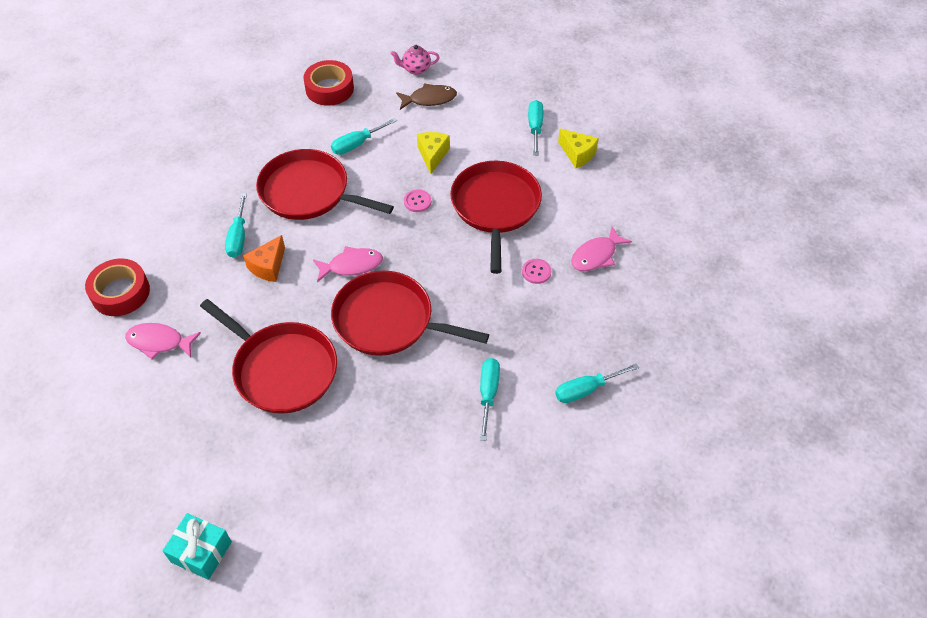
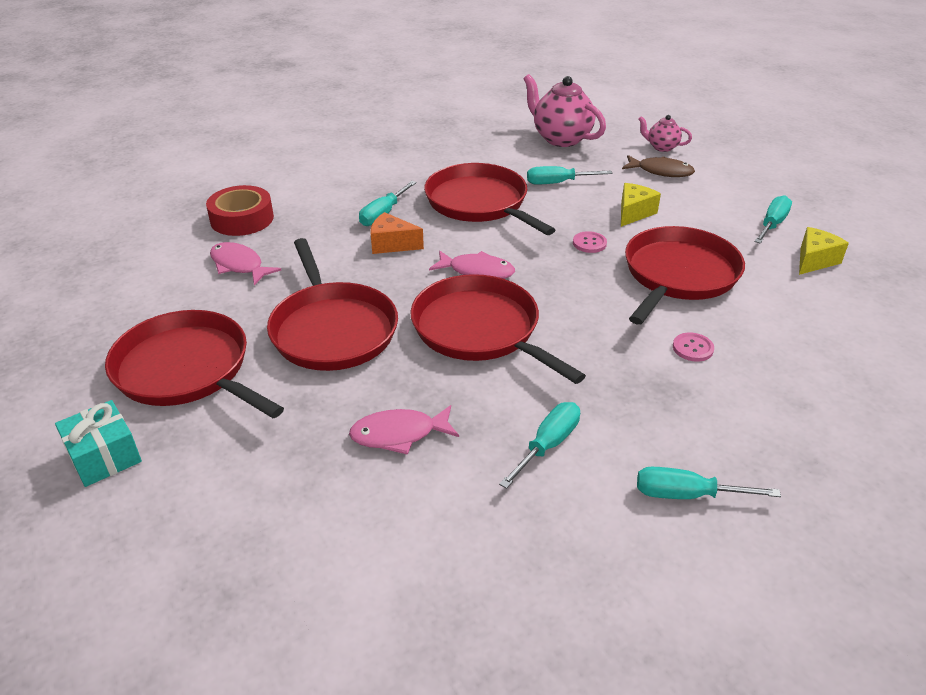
camera: 30 degrees right, 15 degrees down
orange cheese [243,235,285,282] -> orange cheese turned 45 degrees clockwise [371,212,424,254]
red tape [303,60,354,106] -> pink teapot [523,74,606,147]
yellow cheese [558,128,599,168] -> yellow cheese turned 120 degrees counterclockwise [799,227,849,275]
pink fish [571,226,632,271] -> pink fish moved to [349,405,459,455]
none -> red pan [105,310,284,418]

